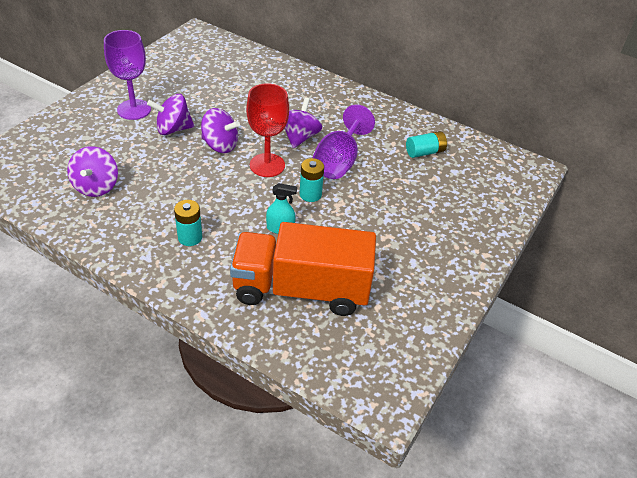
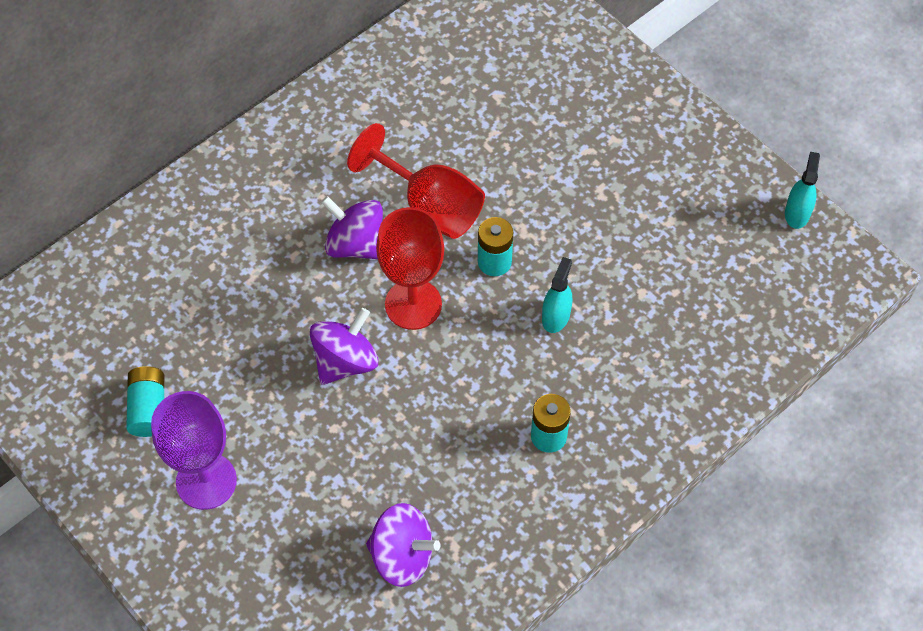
camera: 70 degrees left, 15 degrees up
purple spinning top [147,94,194,135] -> none
orange truck [230,222,376,316] -> none
purple goblet [313,104,375,179] -> red goblet [347,123,485,239]
turquoise battery [406,131,447,158] -> turquoise battery moved to [126,366,164,437]
none -> turquoise spray bottle [785,152,820,229]

